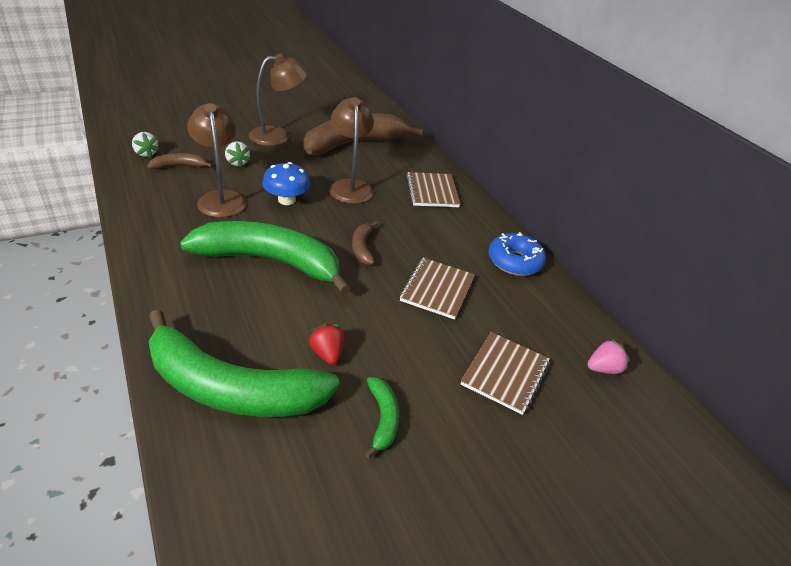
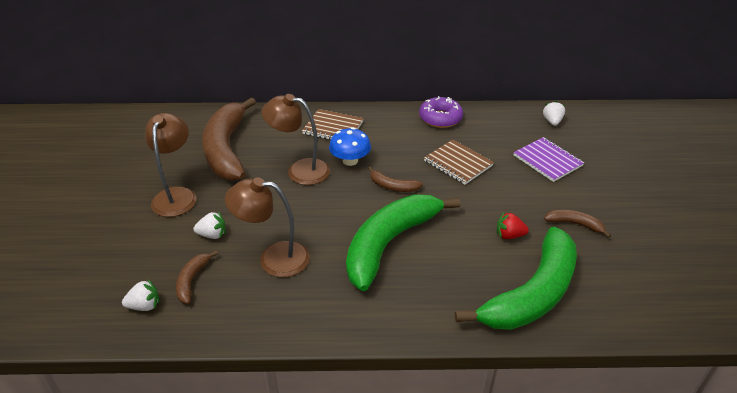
camera: 60 degrees left, 0 degrees up
blue mushroom [262,162,310,205] -> blue mushroom moved to [329,127,371,166]
green banana [365,377,399,458] -> brown banana [544,210,611,238]
brown notebook [461,332,550,415] -> purple notebook [513,137,584,182]
blue donut [488,232,546,276] -> purple donut [419,96,463,128]
pink strawberry [588,339,630,374] -> white strawberry [543,101,565,126]

